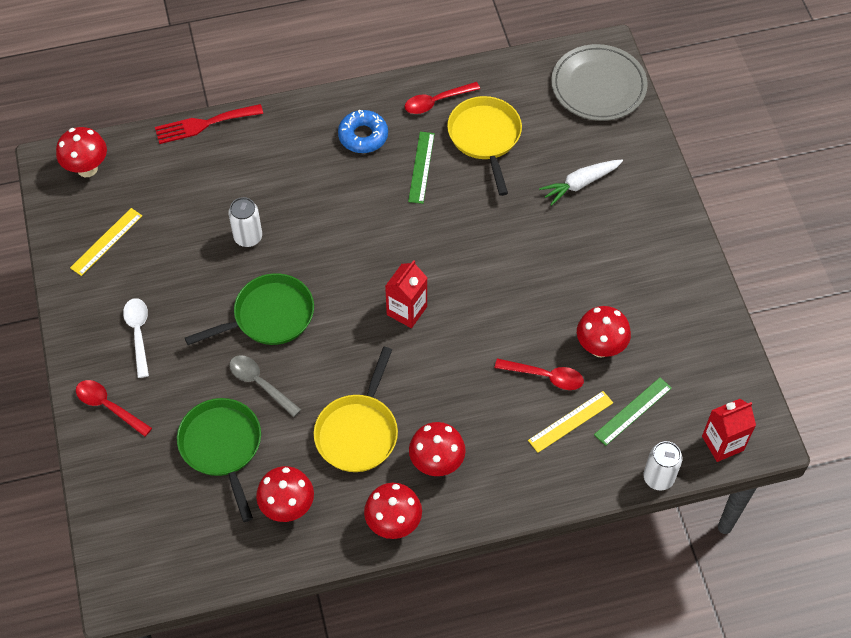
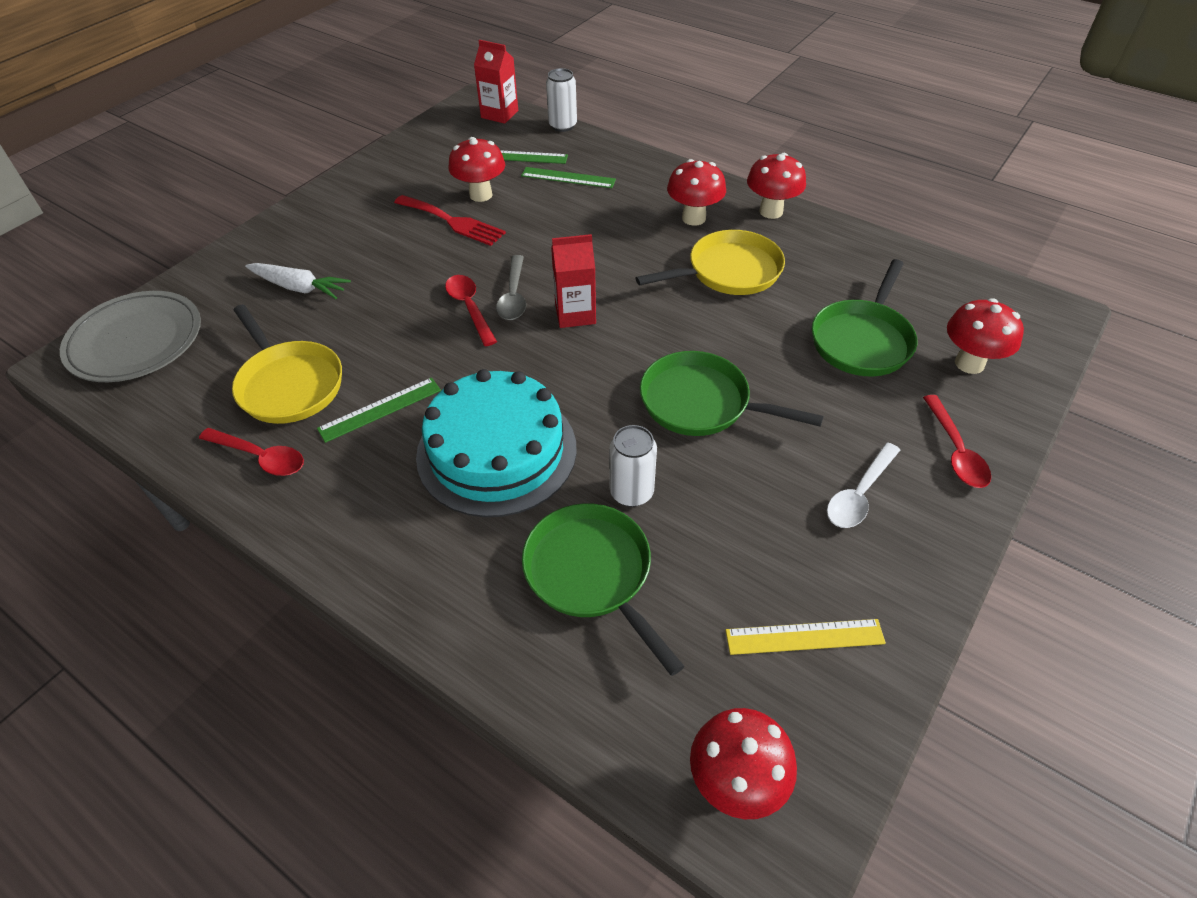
camera: 130 degrees left, 10 degrees down
red fork [155,104,263,144] -> red fork moved to [394,195,506,246]
grey spoon [229,355,301,417] -> grey spoon moved to [496,255,526,320]
red mushroom [256,466,314,522] -> red mushroom moved to [947,298,1024,374]
blue donut [338,110,388,153] -> none
yellow pan [447,96,522,196] -> yellow pan turned 75 degrees counterclockwise [232,305,342,424]
red spoon [495,358,584,390] -> red spoon moved to [445,275,497,346]
yellow ruler [528,391,613,453] -> green ruler [521,167,616,188]
none -> turquoise cake [416,369,577,517]
none -> green pan [522,503,684,676]

